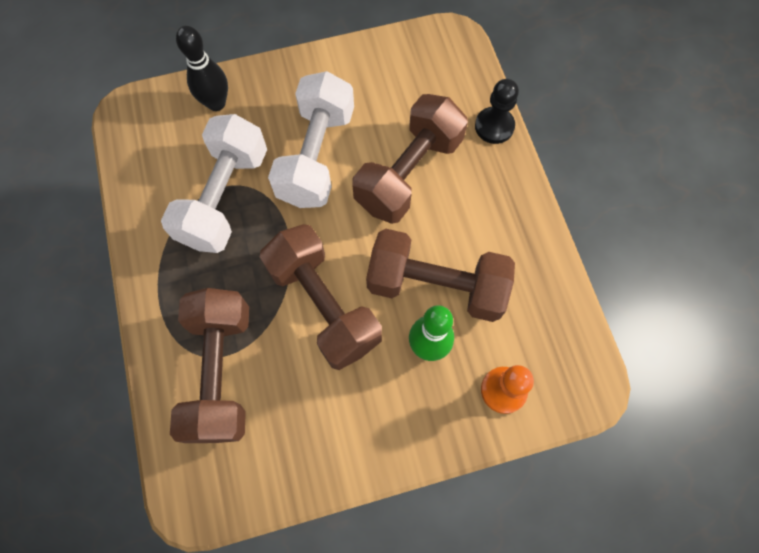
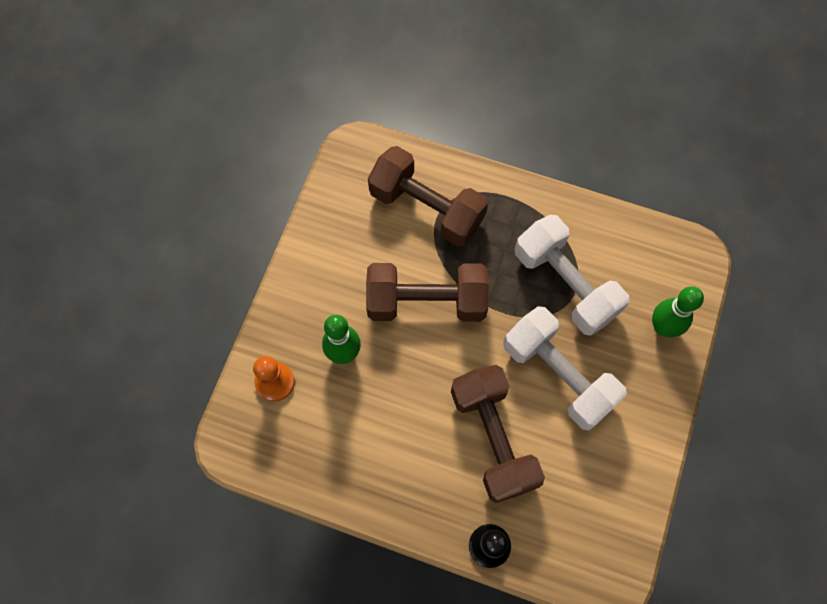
camera: 125 degrees right, 0 degrees up
black bowling pin [176,26,228,111] -> green bowling pin [652,286,704,337]
brown dumbbell [366,229,515,322] -> none

